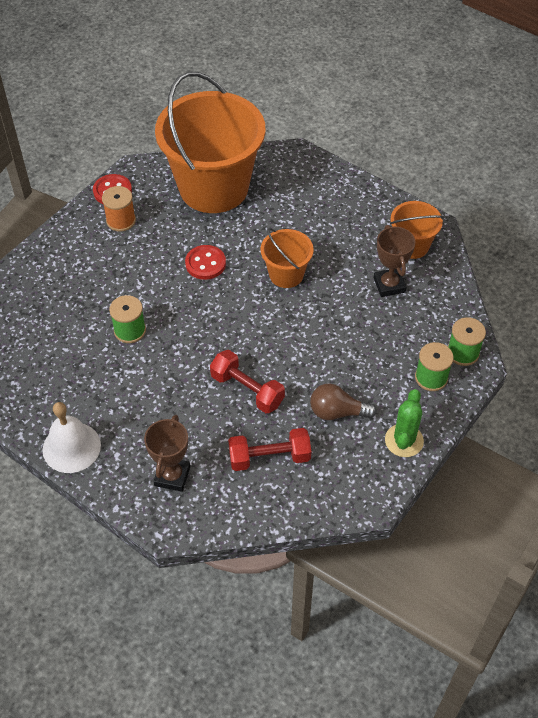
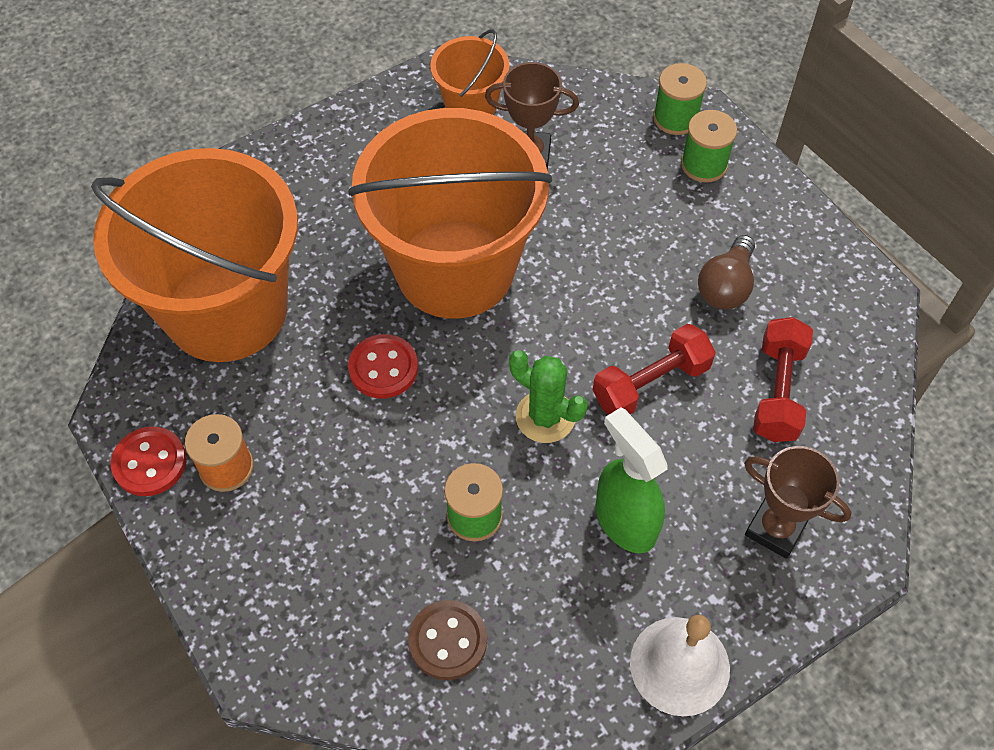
camera: 70 degrees left, 5 degrees up
orange bucket [260,228,314,288] -> orange bucket [348,108,552,319], size x2.15
green cactus [385,389,424,457] -> green cactus moved to [509,350,587,443]
none -> brown button [408,600,487,680]
none -> green spray bottle [596,407,668,553]

